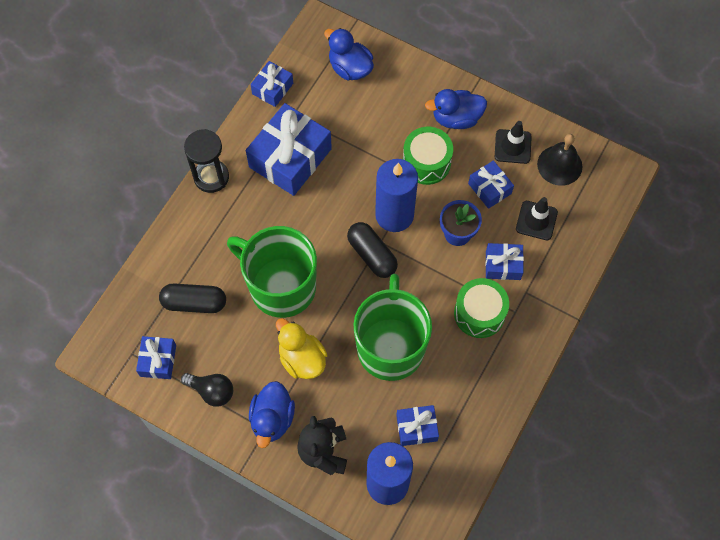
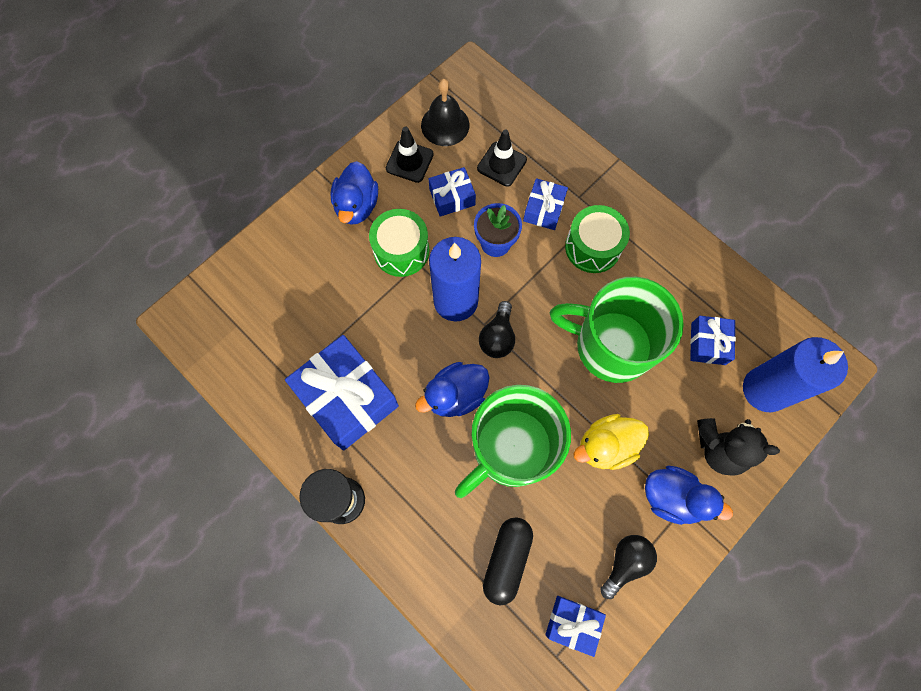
camera: 75 degrees left, 5 degrees up
blue gift [250,61,293,107] -> none
blue duck [324,28,374,80] -> blue duck moved to [415,362,490,417]
black capsule [347,222,398,278] -> black light bulb [479,301,515,358]

